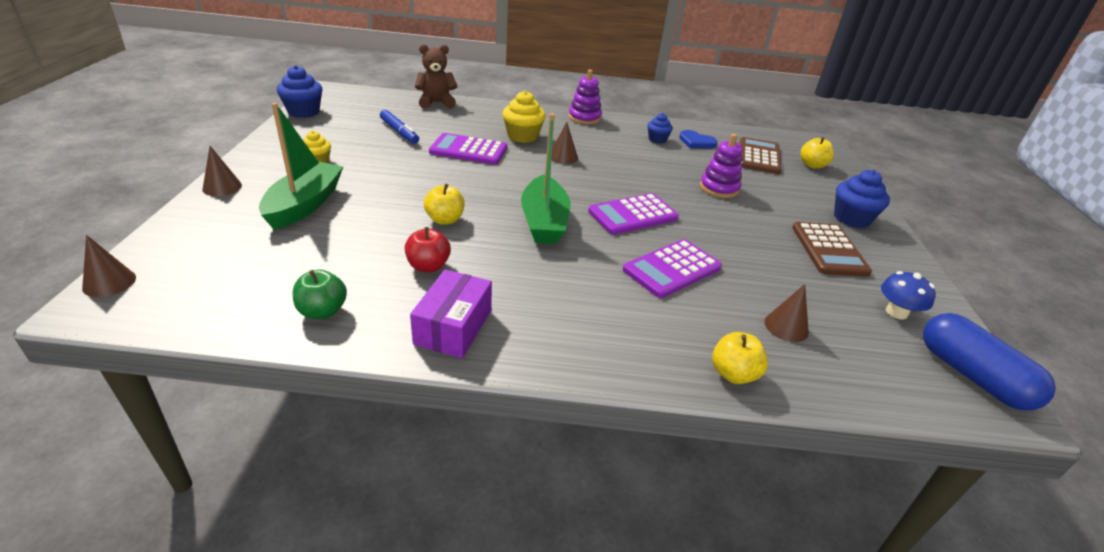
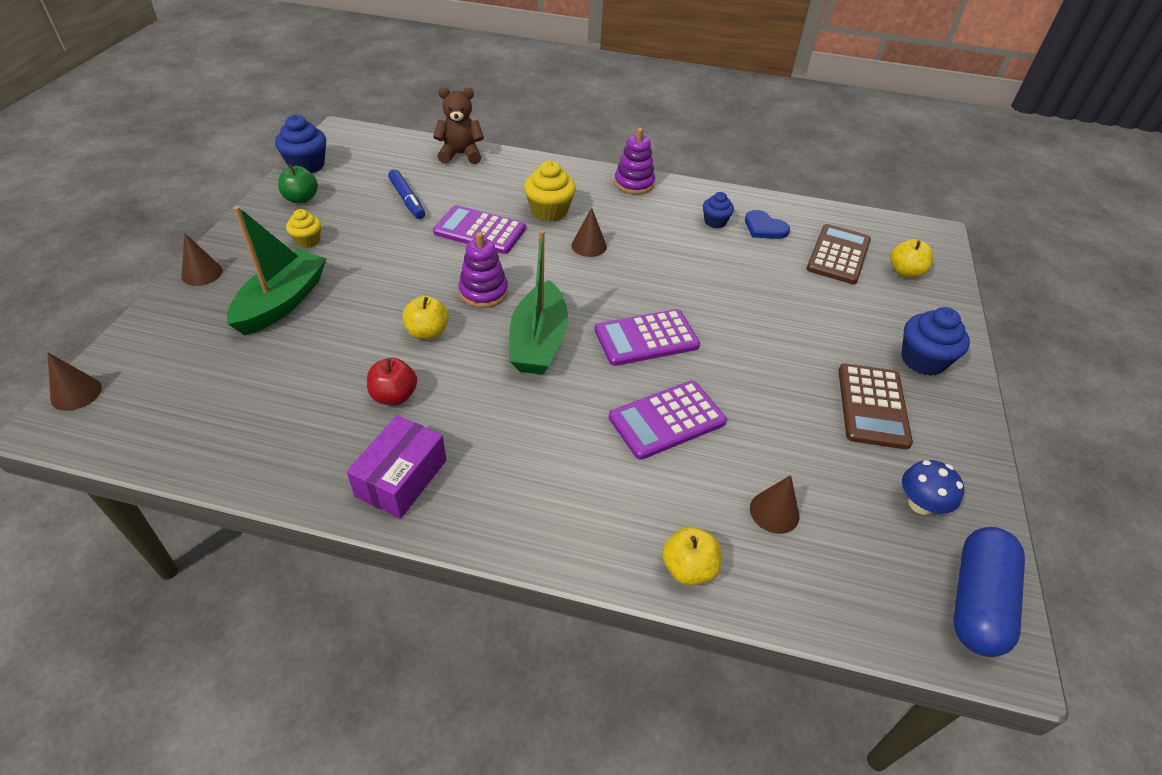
camera: 10 degrees right, 10 degrees up
green apple [293,269,347,319] -> green apple moved to [278,165,318,203]
purple stacking toy [700,134,743,198] -> purple stacking toy moved to [458,232,508,308]
blue capsule [923,313,1056,410] -> blue capsule turned 45 degrees clockwise [953,527,1025,657]

